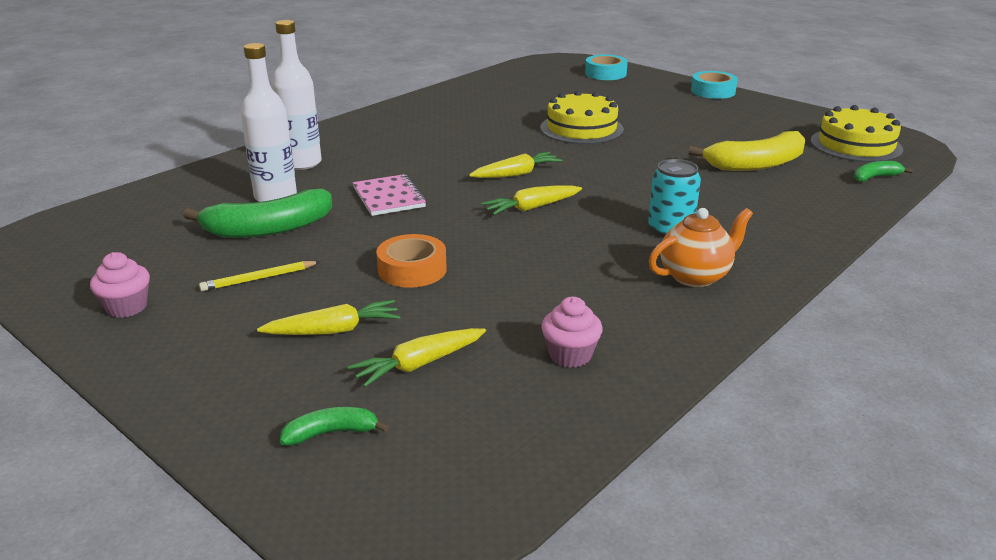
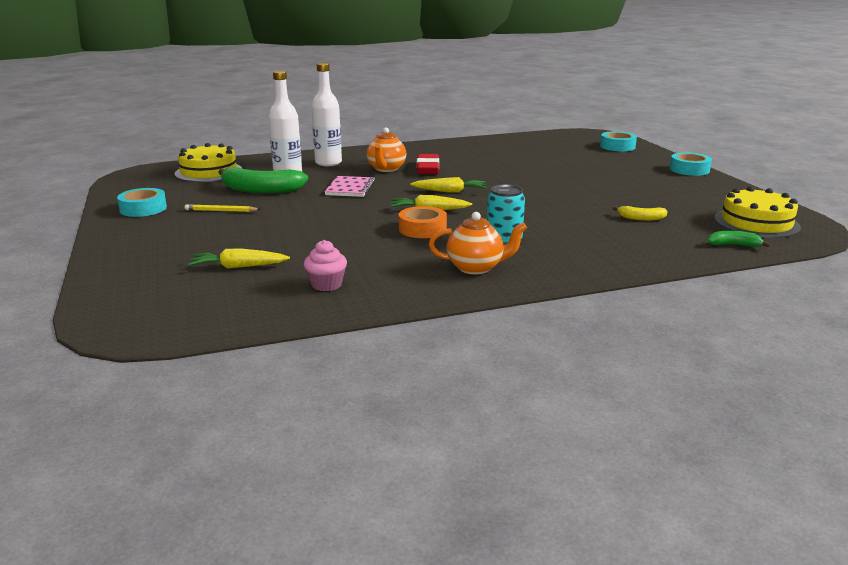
camera: 30 degrees right, 5 degrees down
pink cupcake [90,252,150,318] -> turquoise tape [117,188,167,217]
yellow carrot [257,300,401,335] -> none
green banana [280,407,389,445] -> none
orange tape [376,234,447,288] -> orange tape moved to [399,206,447,238]
yellow cake [540,90,624,144] -> yellow cake moved to [175,143,242,182]
yellow banana [688,131,805,171] -> yellow banana [613,206,667,221], size x0.50
none -> orange teapot [367,128,406,172]
none -> red eraser [417,154,439,174]

